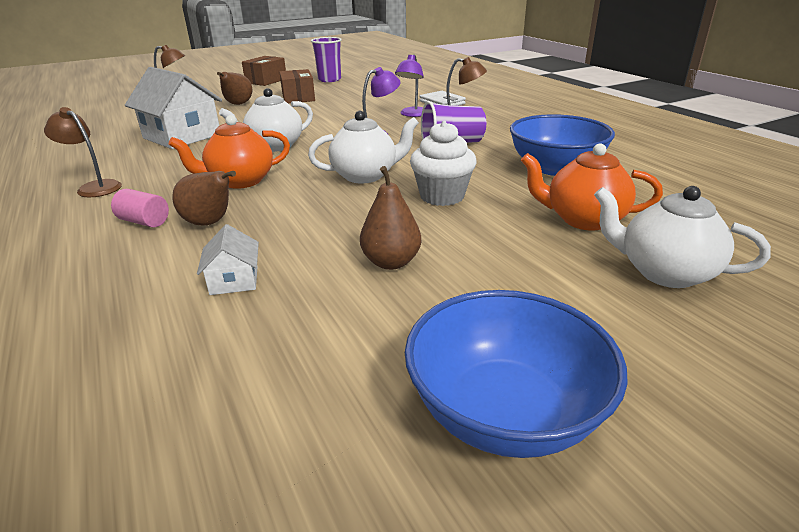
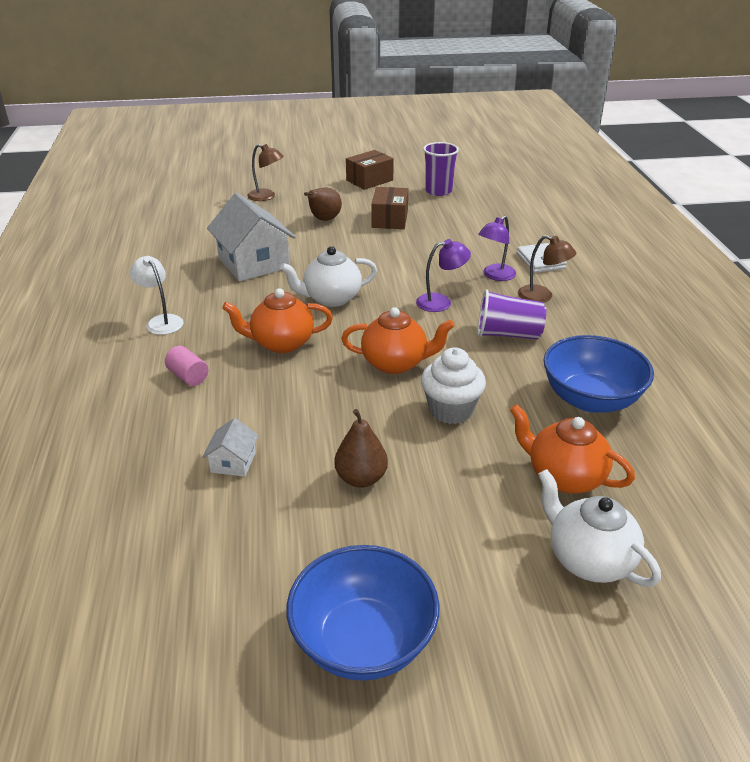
camera: 20 degrees right, 5 degrees up
brown lamp [44,107,122,197] -> white lamp [129,256,184,335]
brown pear [172,171,236,226] -> none
white teapot [308,111,419,183] -> orange teapot [341,307,454,374]

